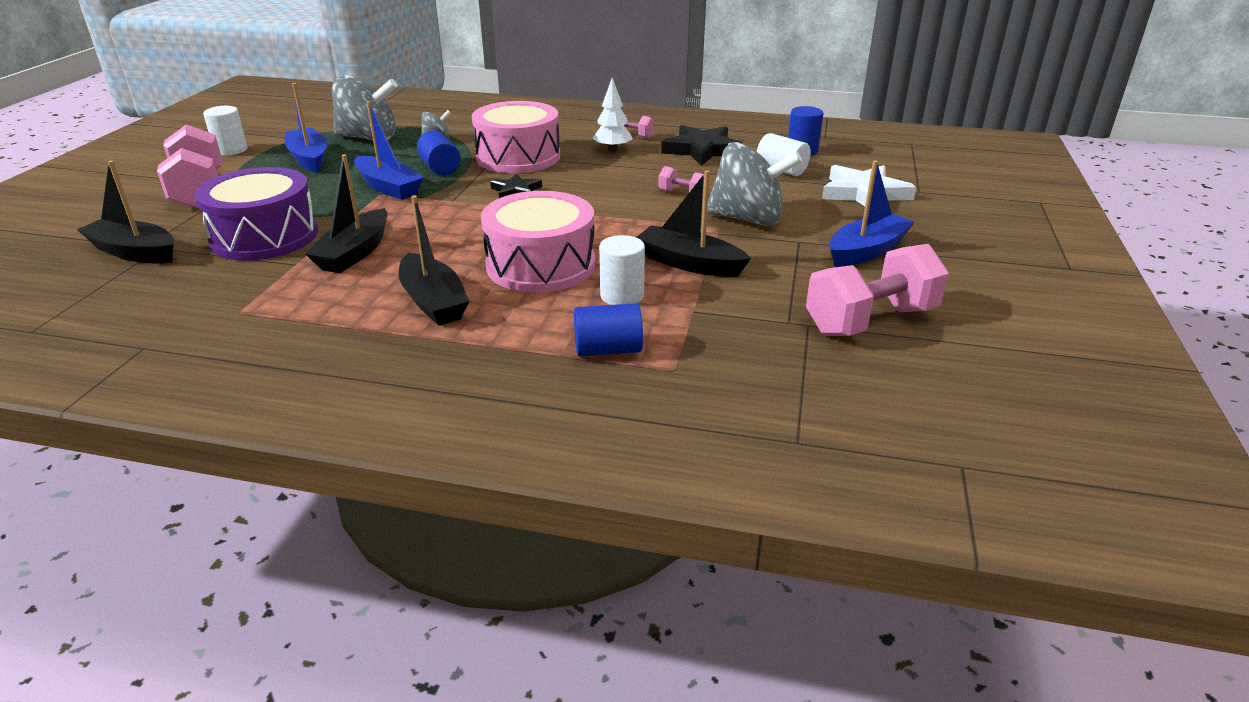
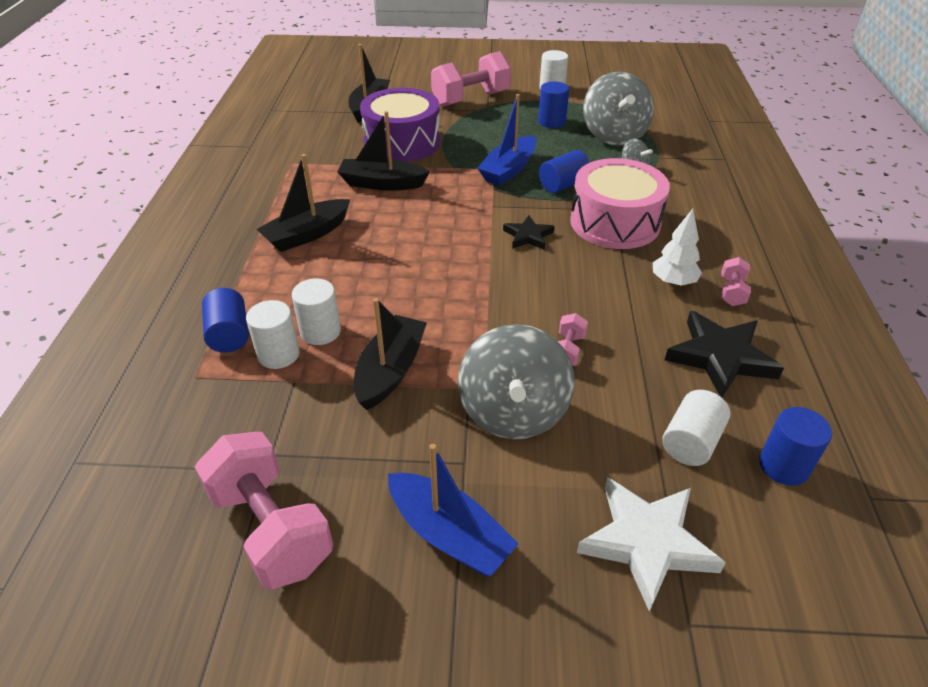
camera: 80 degrees right, 10 degrees up
blue boat [285,83,327,173] -> blue cylinder [538,82,569,128]
pink drum [481,191,595,293] -> none
none -> white cylinder [246,300,300,369]

